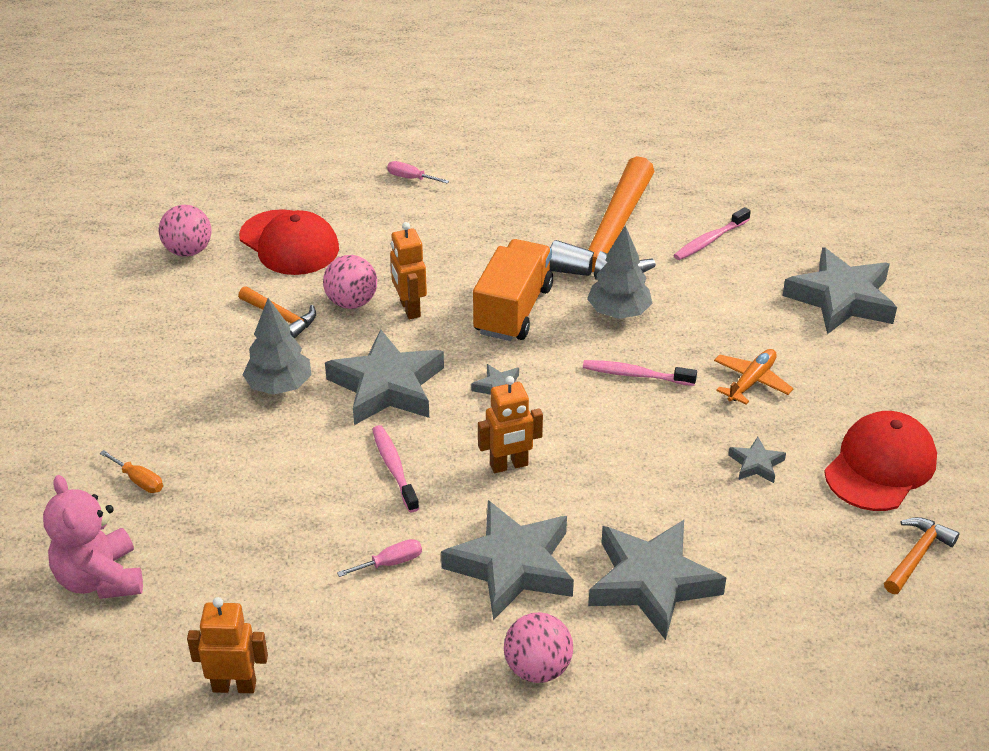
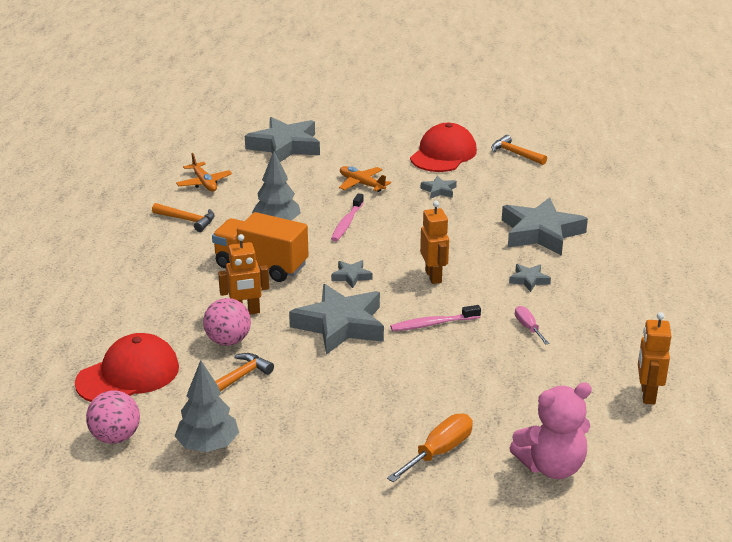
camera: 85 degrees left, 10 degrees down
orange screwdriver [100,450,163,493] -> orange screwdriver [387,414,473,482], size x1.65
grey tree [243,298,312,395] -> grey tree moved to [175,360,239,452]
pink screwdriver [387,161,449,183] -> none
grey star [441,500,574,620] -> grey star [509,264,551,292], size x0.45
pink ball [504,612,573,683] -> none
orange hammer [550,156,656,280] -> orange hammer [152,203,215,232], size x0.44
pink toothbrush [674,207,751,260] -> orange plane [176,153,232,192]
red cap [824,411,937,511] -> red cap turned 75 degrees clockwise [410,123,477,172]

